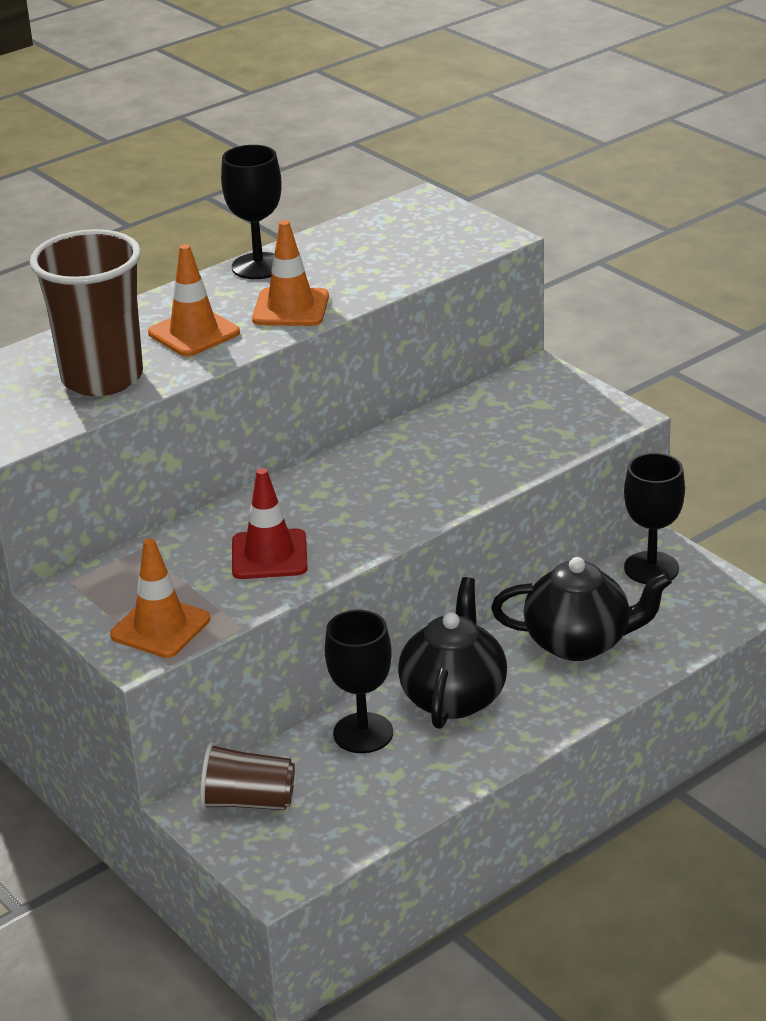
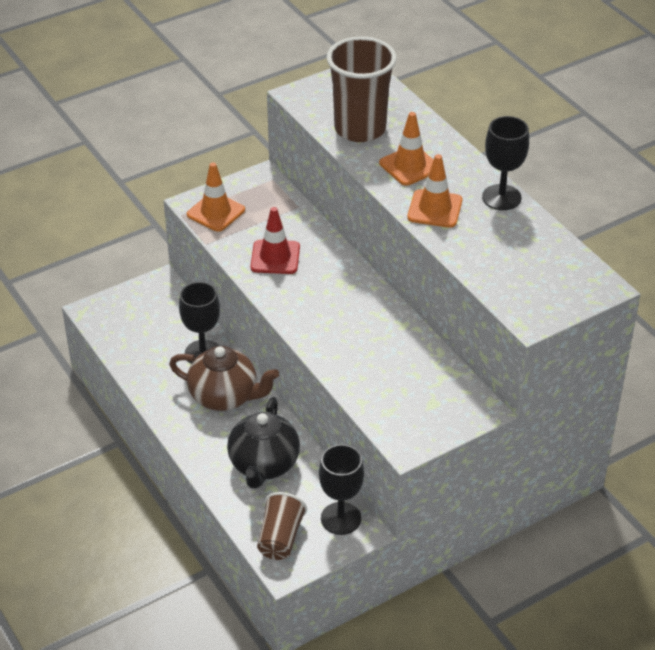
camera: 95 degrees right, 10 degrees up
brown cup [200,743,295,810] -> brown cup moved to [257,492,307,560]
black teapot [398,577,507,729] -> brown teapot [169,346,279,411]

